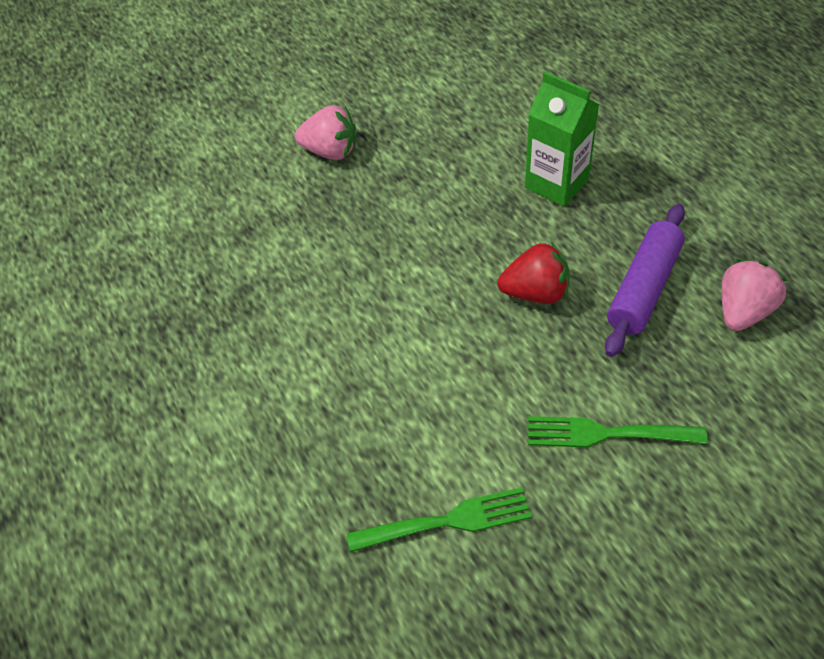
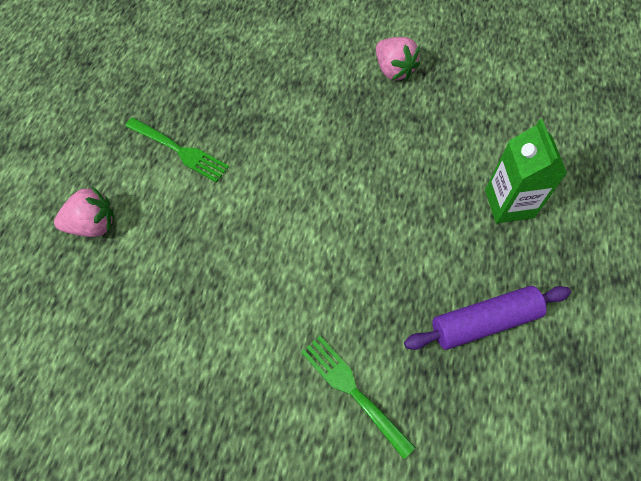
camera: 40 degrees right, 10 degrees up
green fork [347,487,532,552] -> green fork moved to [125,117,229,183]
red strawberry [497,242,569,304] -> none
pink strawberry [722,259,788,331] -> pink strawberry moved to [54,187,115,237]

